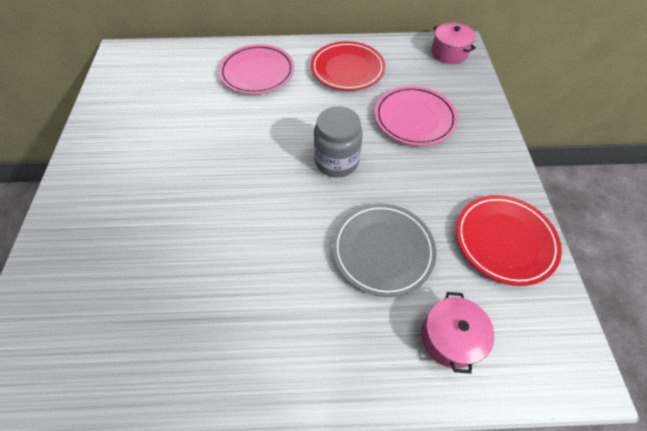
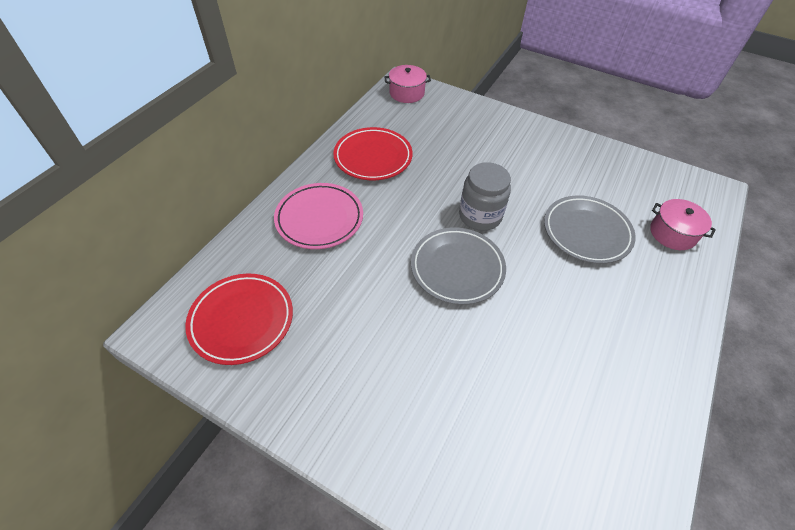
camera: 60 degrees left, 5 degrees down
pink plate [375,86,458,146] -> none
red plate [456,195,562,286] -> red plate moved to [185,273,293,365]
none -> grey plate [411,228,506,305]

